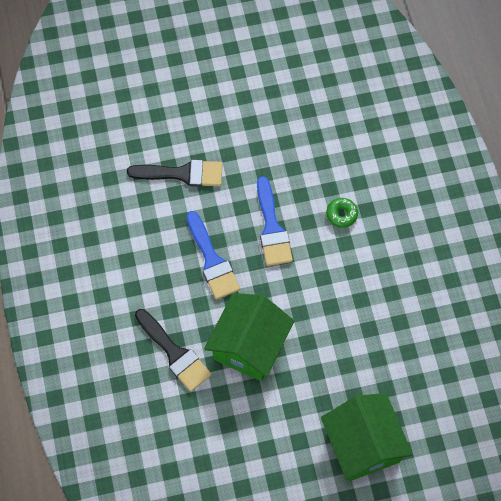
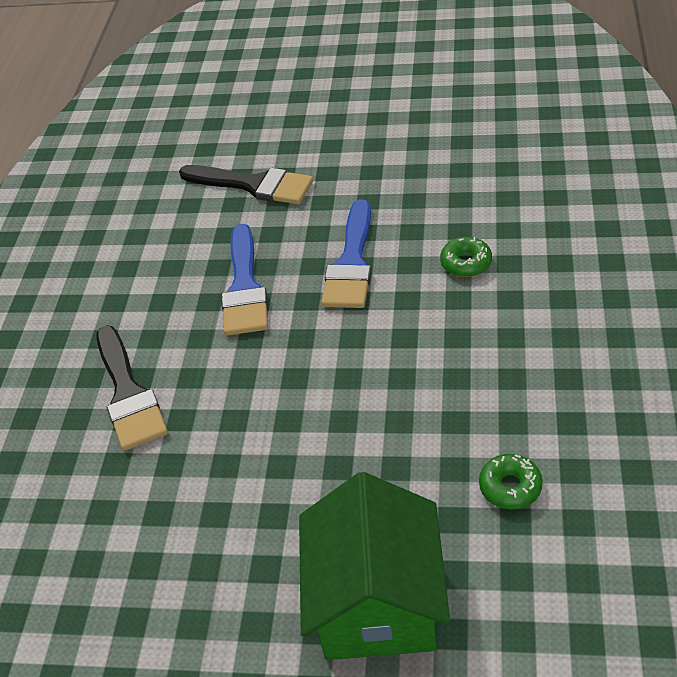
camera: 25 degrees right, 20 degrees down
green house [204,293,294,381] -> none
none -> green donut [479,454,543,510]

